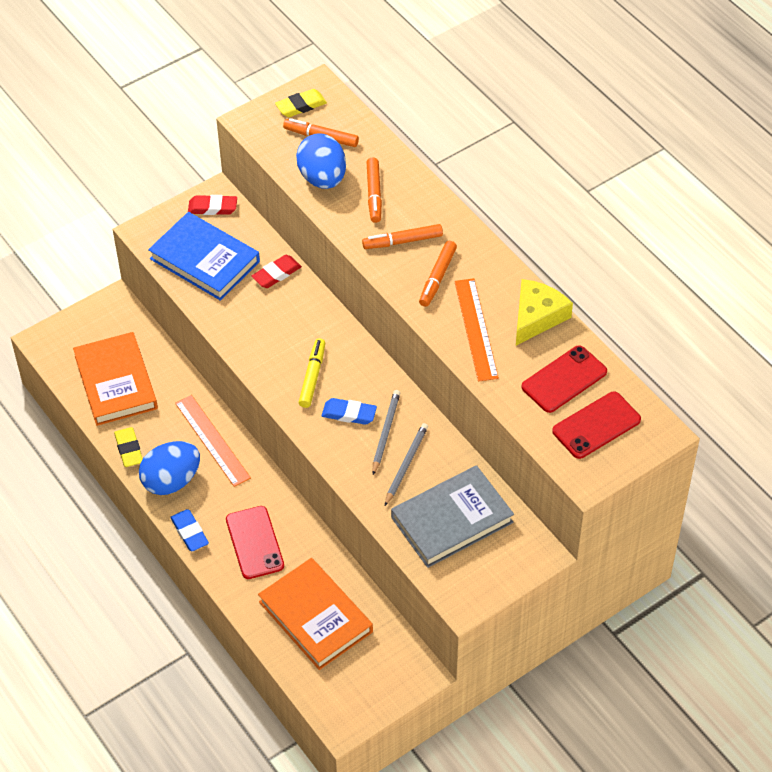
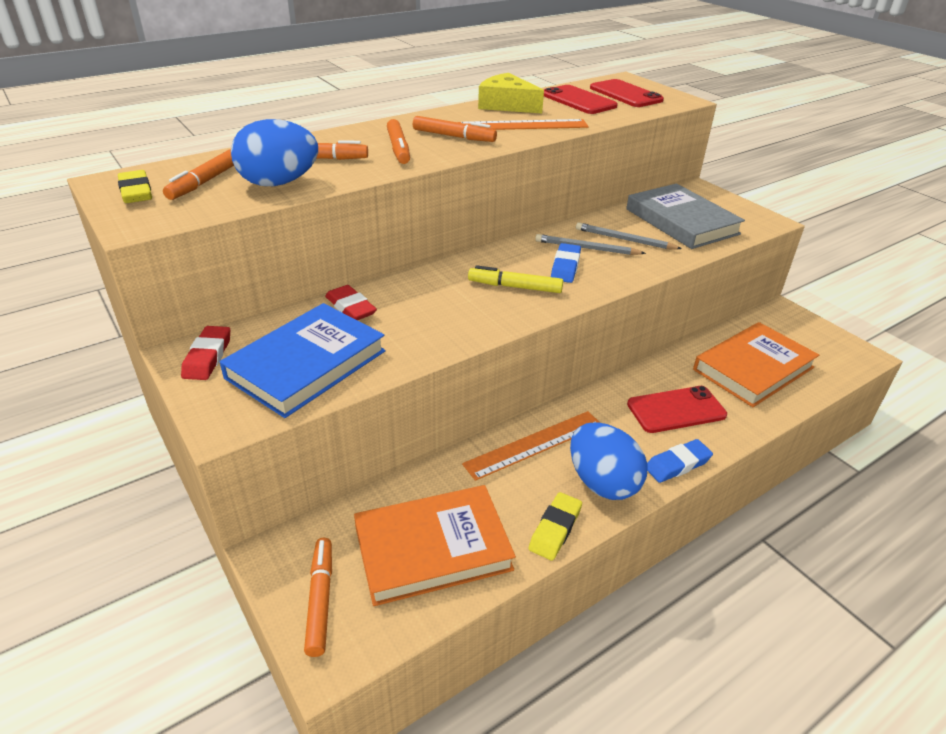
camera: 90 degrees left, 15 degrees down
yellow eraser [114,427,143,467] -> yellow eraser turned 45 degrees counterclockwise [528,492,582,561]
none -> orange marker [304,538,332,657]

